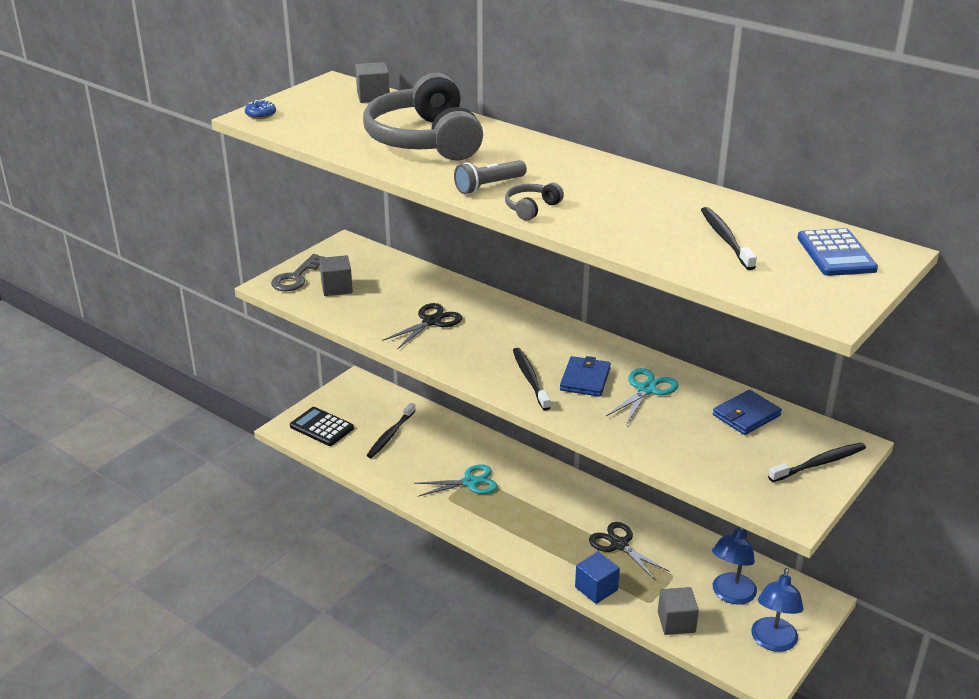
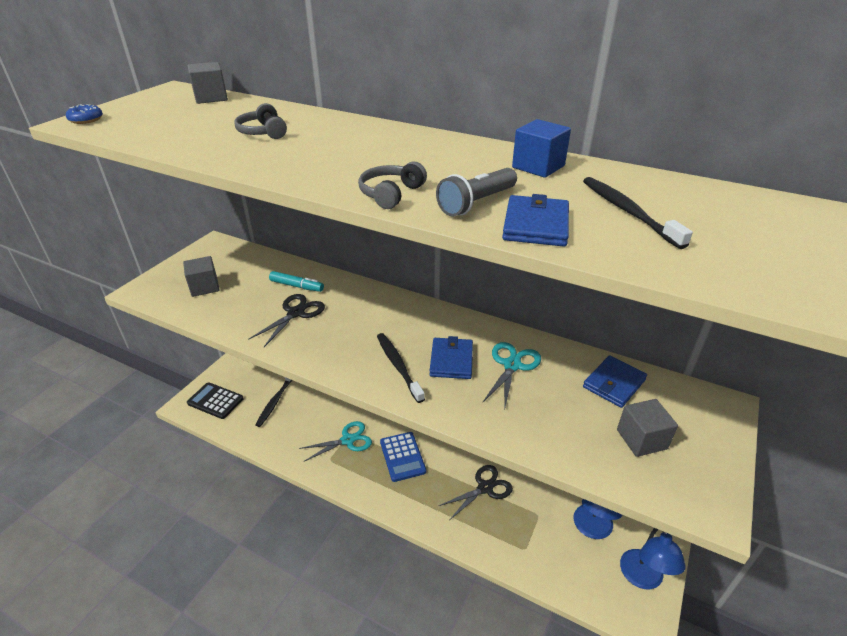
camera: 10 degrees left, 5 degrees up
grey key [271,254,325,291] -> none
grey headphones [363,73,483,160] -> grey headphones [234,103,287,139], size x0.40
grey flashlight [454,160,527,194] -> grey flashlight moved to [436,168,517,216]
blue cube [575,552,620,604] -> blue cube moved to [512,119,571,178]
black scissors [589,522,670,580] -> black scissors turned 105 degrees clockwise [439,465,513,520]
grey cube [658,587,699,635] -> grey cube moved to [617,399,678,457]
black toothbrush [768,442,866,482] -> none
blue calculator [797,228,878,276] -> blue calculator moved to [380,432,426,482]
none -> turquoise marker [269,271,324,292]
none -> blue wallet [502,194,569,247]

